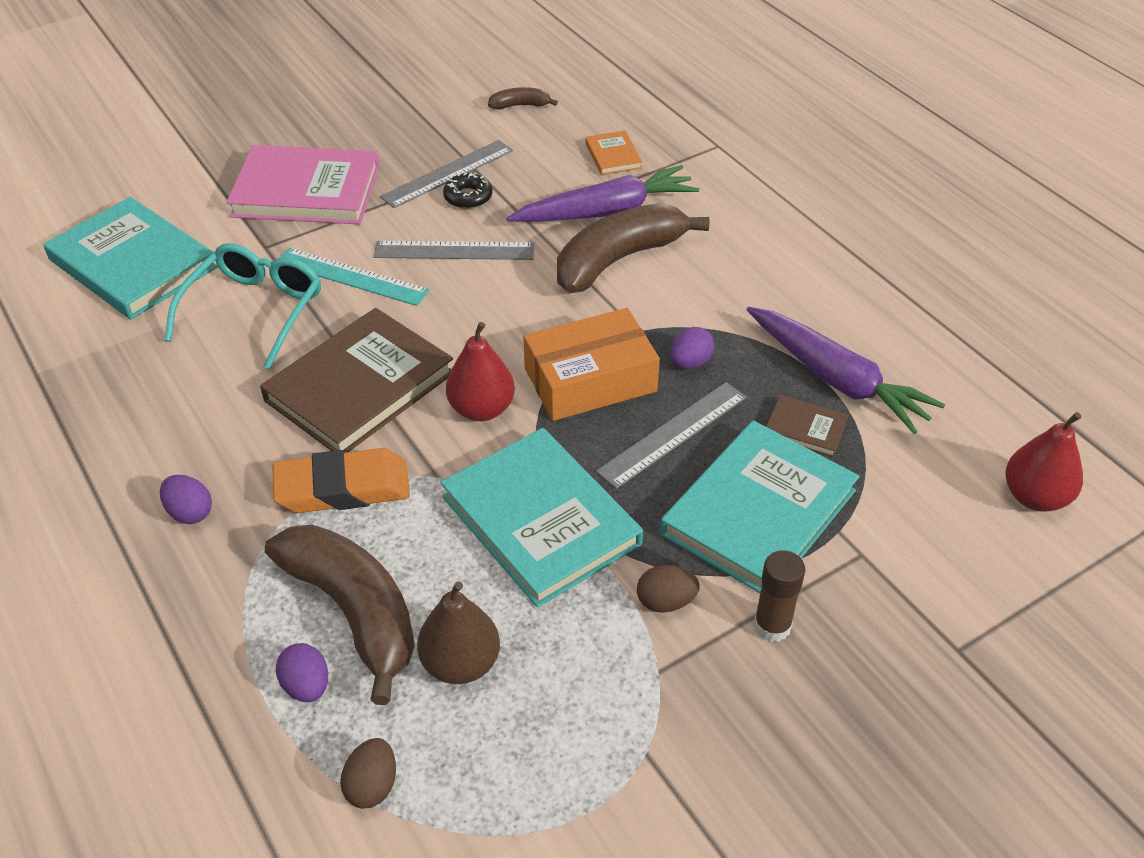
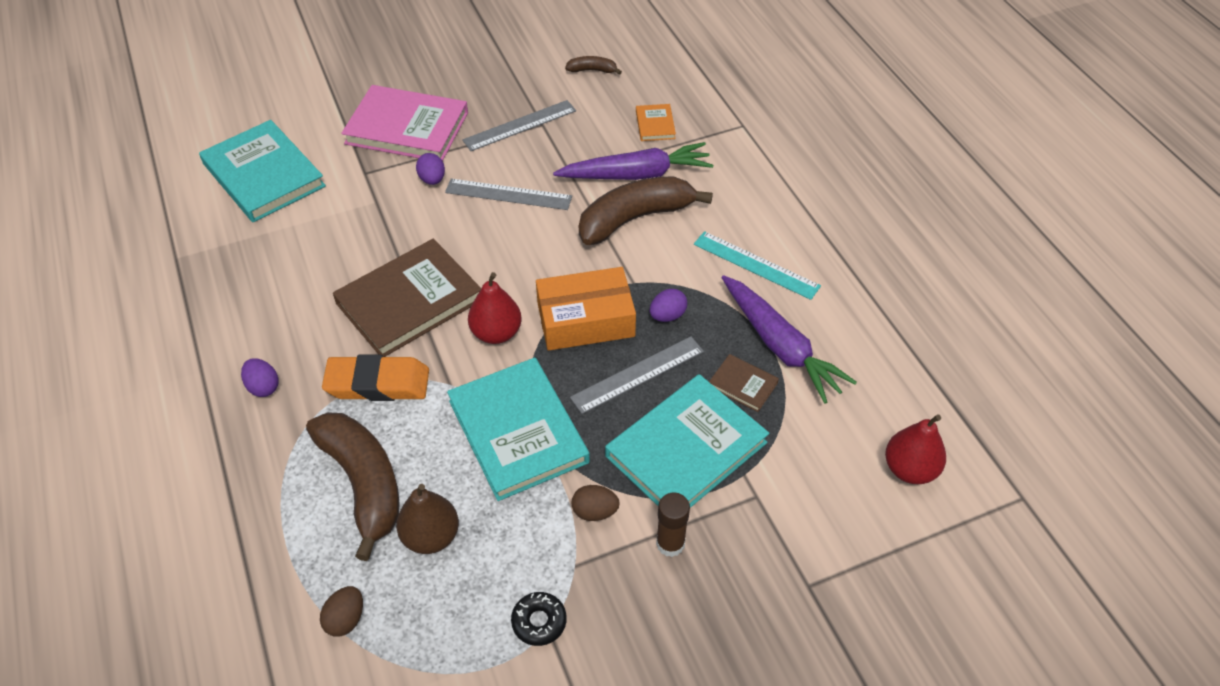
camera: 10 degrees right, 5 degrees up
turquoise glasses [164,243,321,370] -> none
purple egg [276,643,328,702] -> purple egg moved to [416,153,445,185]
turquoise ruler [280,248,430,306] -> turquoise ruler moved to [694,231,821,300]
black donut [443,173,492,209] -> black donut moved to [511,592,567,646]

